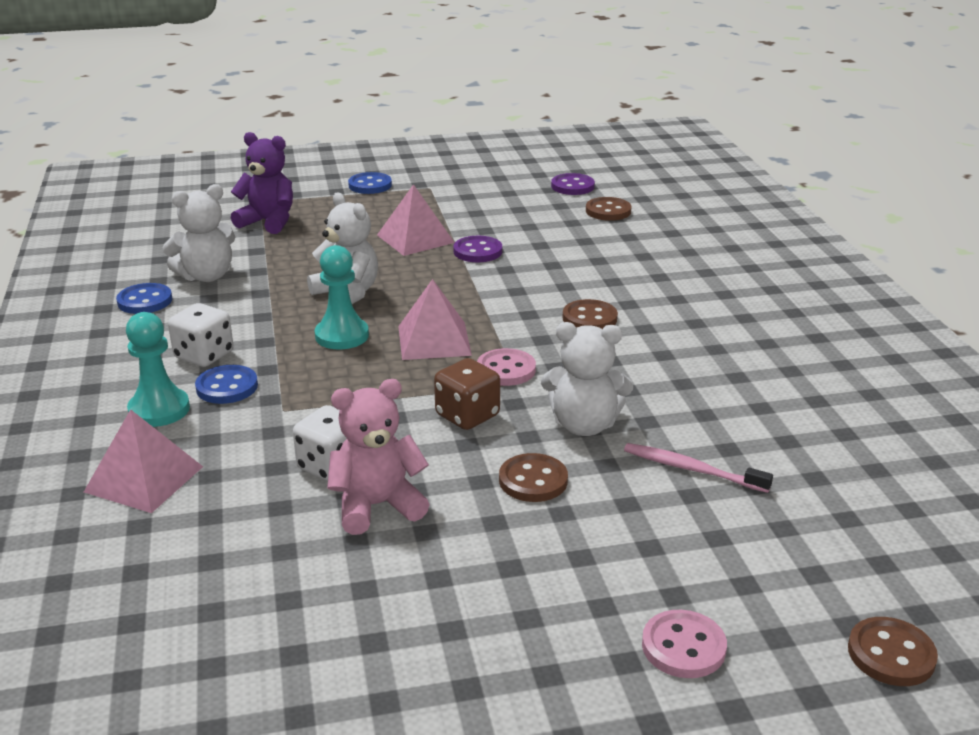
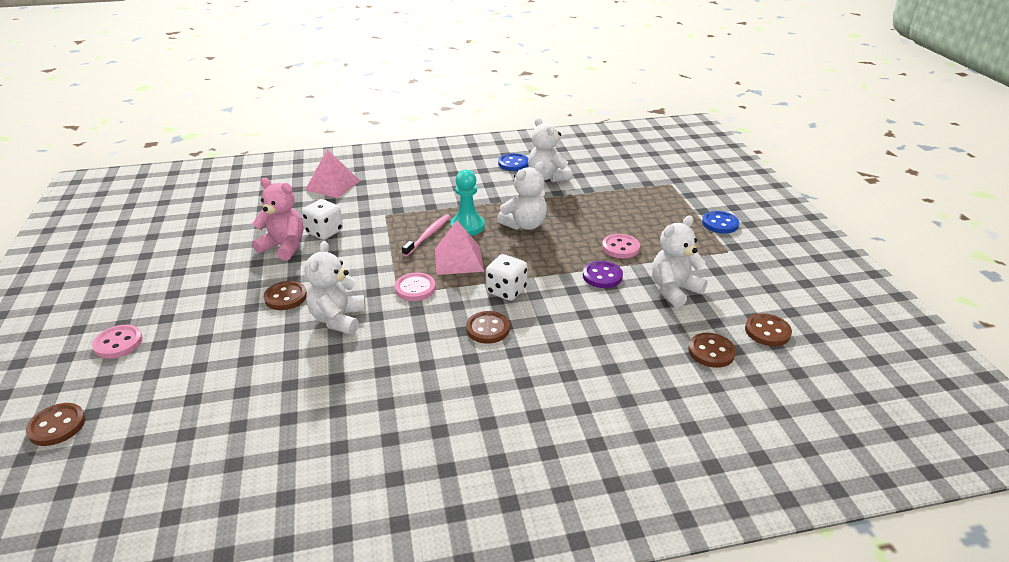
camera: 90 degrees right, 5 degrees up
turquoise pawn [126,312,190,427] -> none
white dice [168,303,234,367] -> white dice moved to [486,254,527,301]
blue button [195,365,258,404] -> none
purple teddy bear [231,132,293,234] -> none
pink teddy bear [327,379,430,535] -> pink teddy bear turned 45 degrees counterclockwise [252,178,304,261]
pink pyramid [377,184,455,256] -> pink button [602,234,640,258]
brown dice [434,358,500,430] -> none
purple button [551,173,595,195] -> brown button [745,313,792,346]
pink toothbrush [624,443,773,493] -> pink toothbrush moved to [402,214,450,256]
none -> white teddy bear [652,216,708,308]

